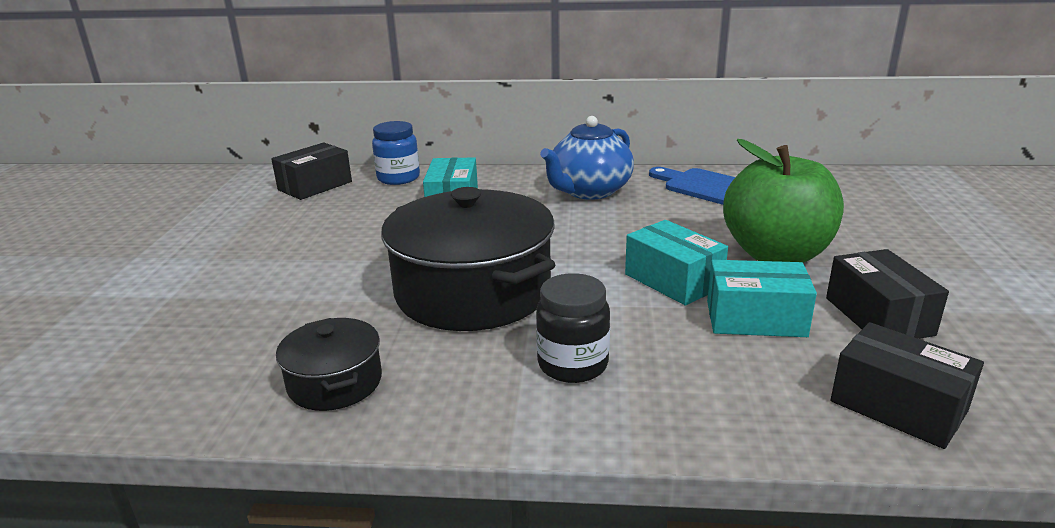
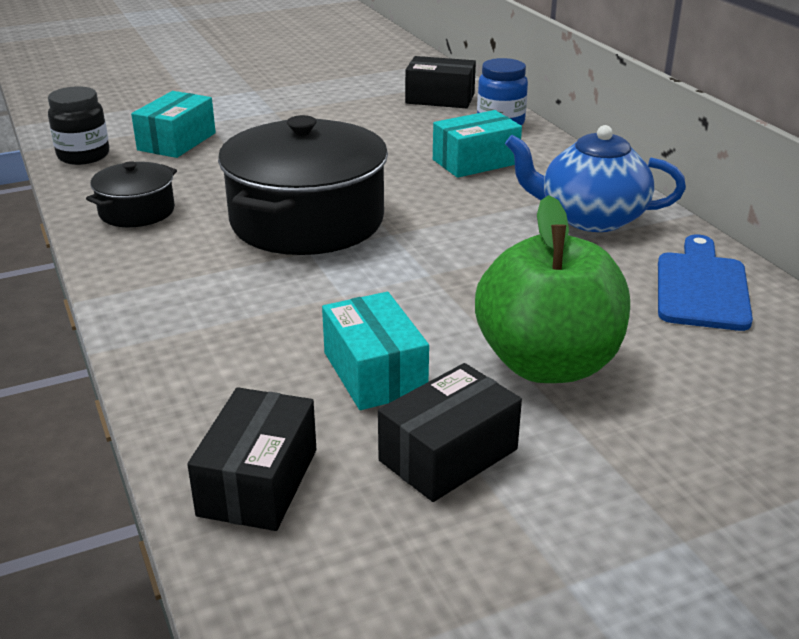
camera: 60 degrees right, 5 degrees up
black jar [536,273,610,383] -> black jar moved to [48,86,109,165]
turquoise box [625,220,728,305] -> turquoise box moved to [131,91,216,158]

